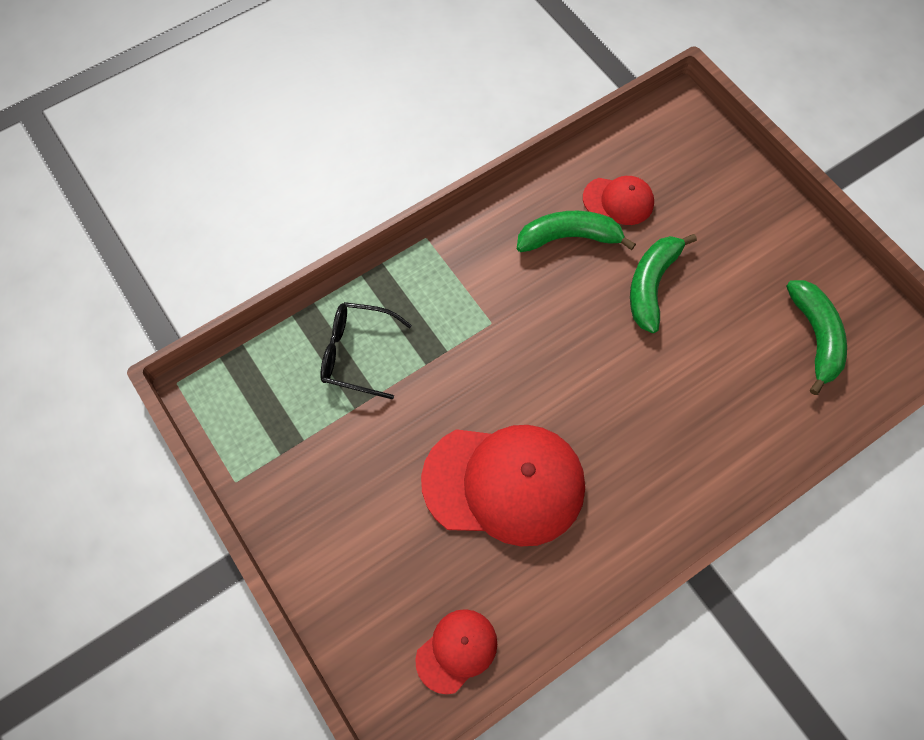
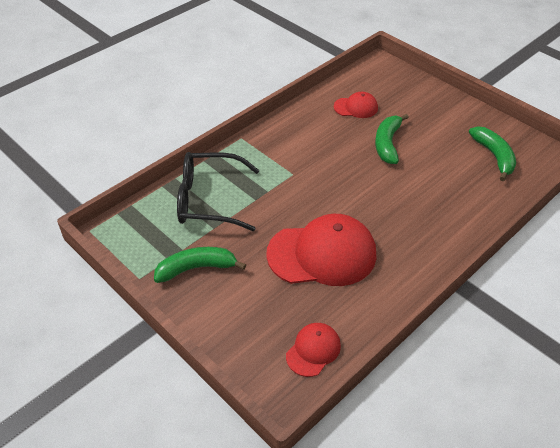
camera: 10 degrees left, 20 degrees down
black glasses [320,302,412,400] -> black glasses [177,152,259,231], size x1.54
green banana [517,211,636,252] -> green banana moved to [154,247,246,283]

